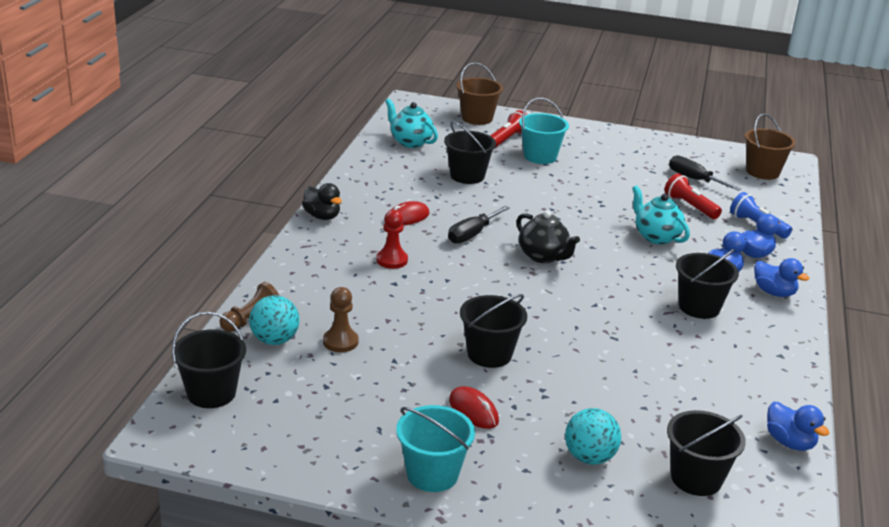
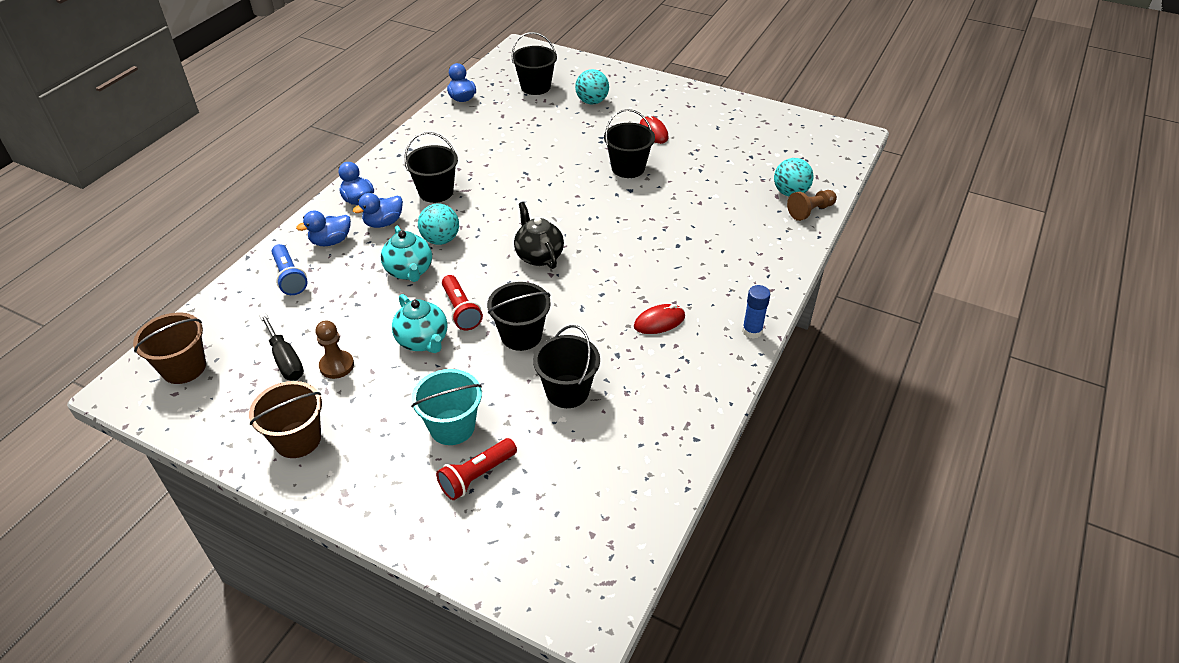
camera: 165 degrees left, 15 degrees up
black bucket [172,312,246,408] -> black bucket moved to [487,282,551,351]
black duck [302,183,342,220] -> blue glue stick [742,285,770,339]
brown pawn [323,287,359,352] -> brown pawn moved to [315,320,354,379]
red pawn [376,210,408,269] -> none
turquoise teapot [385,99,438,148] -> turquoise teapot moved to [392,294,448,353]
turquoise bucket [396,405,475,492] -> none
black screwdriver [448,206,510,244] -> none
brown bucket [456,62,503,125] -> brown bucket moved to [249,381,322,458]
red flashlight [664,173,722,219] -> red flashlight moved to [442,275,483,330]
none -> turquoise ball [418,204,459,245]

